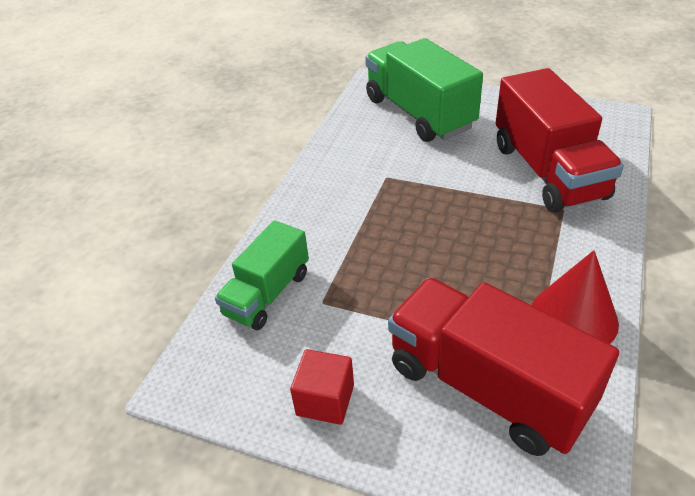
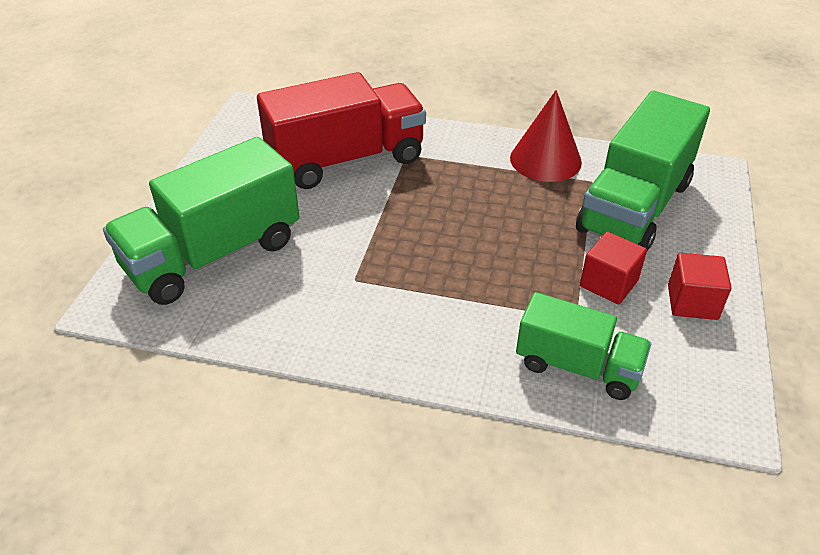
camera: 100 degrees left, 0 degrees up
red truck [388,278,619,456] -> green truck [576,91,710,251]
none -> red cube [580,231,647,305]

